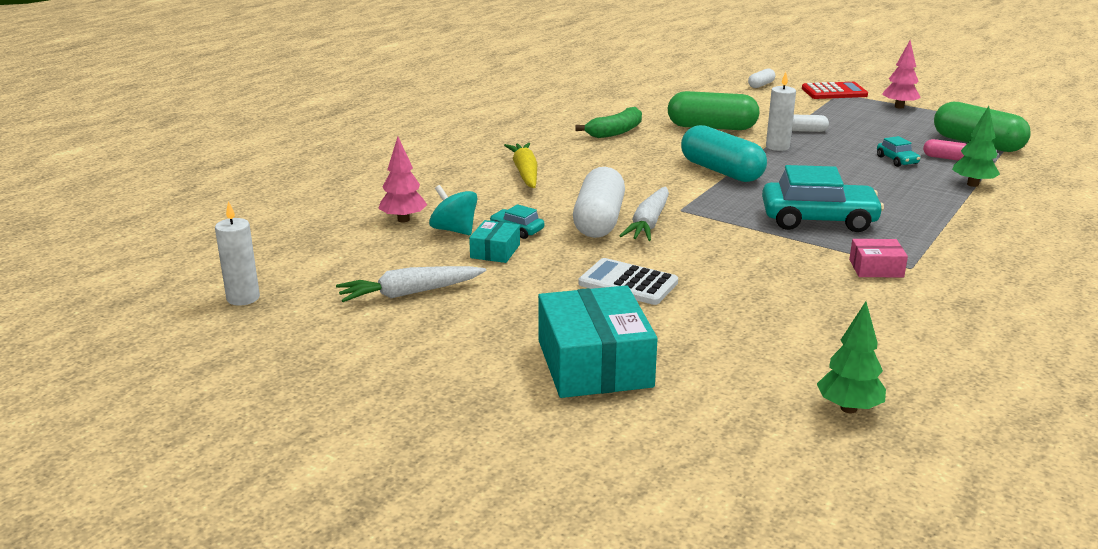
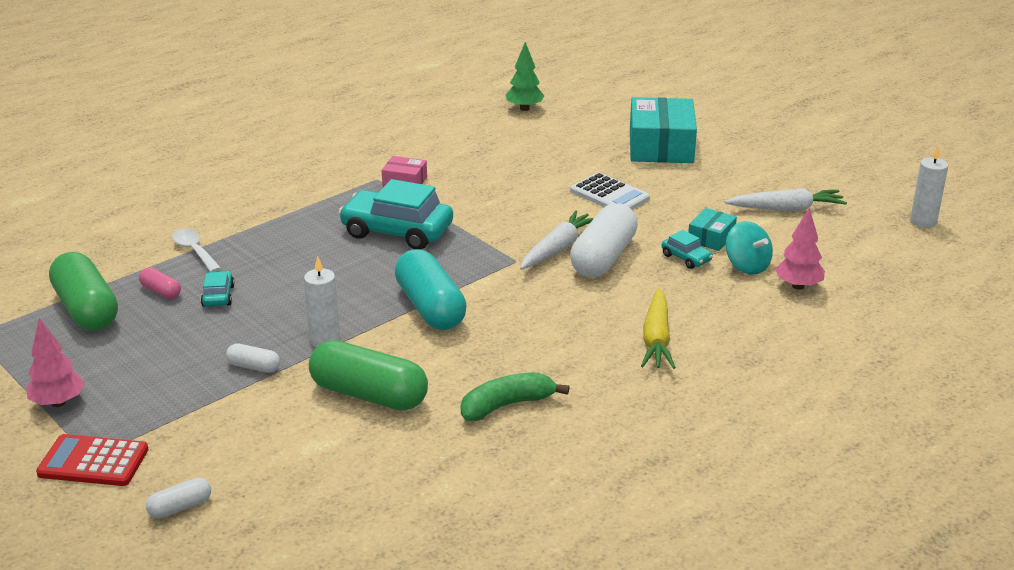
camera: 165 degrees left, 5 degrees up
green tree [952,106,1000,187] -> white spoon [172,229,221,272]

